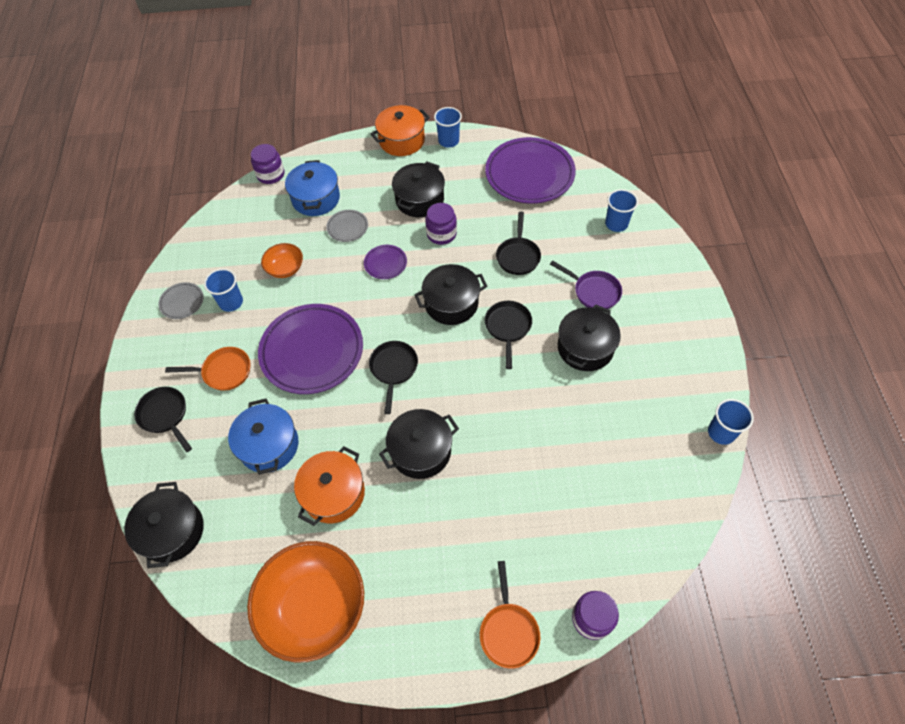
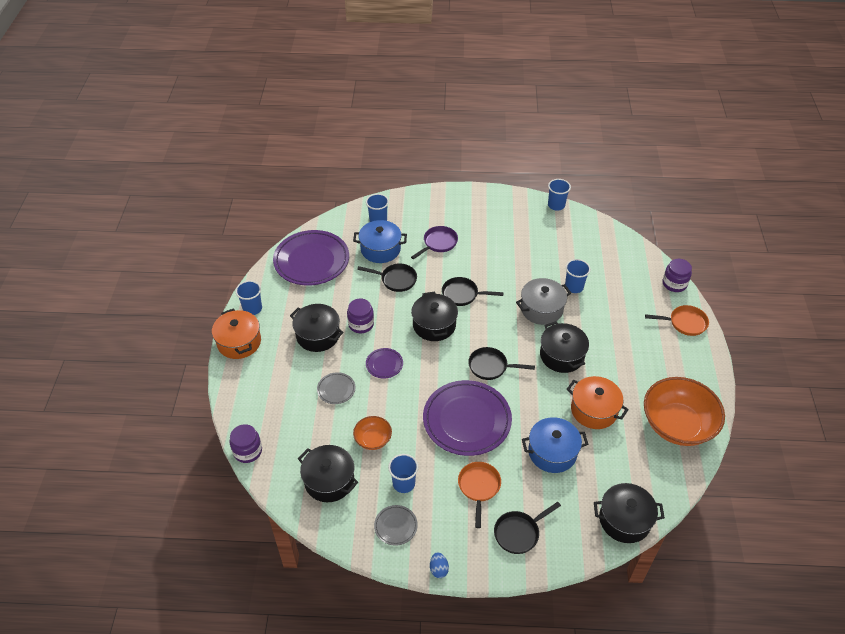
camera: 85 degrees left, 10 degrees down
blue pot [285,160,340,216] -> blue pot moved to [353,220,407,263]
black pot [558,304,621,371] -> black pot moved to [298,445,358,502]
none -> blue egg [430,552,449,578]
none -> grey pot [516,278,571,325]
none -> blue cup [565,259,591,293]

